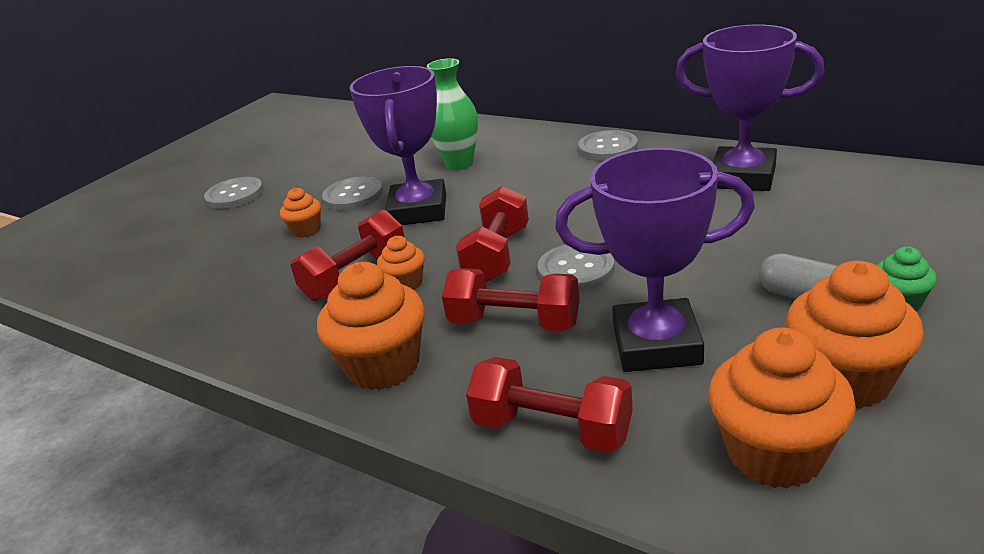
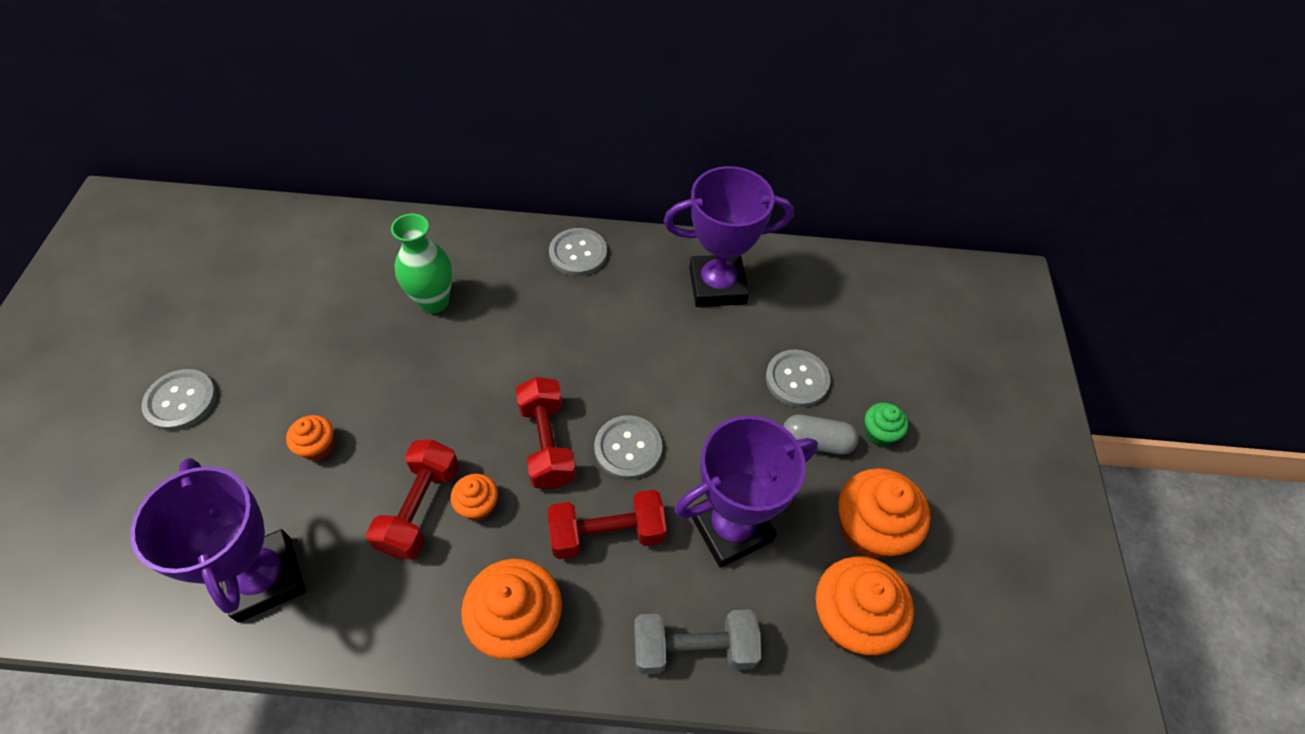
camera: 35 degrees left, 25 degrees up
grey button [322,177,383,210] -> grey button moved to [766,349,831,407]
purple trophy [350,66,446,225] -> purple trophy moved to [130,458,306,623]
red dumbbell [466,357,633,453] -> grey dumbbell [634,609,761,675]

